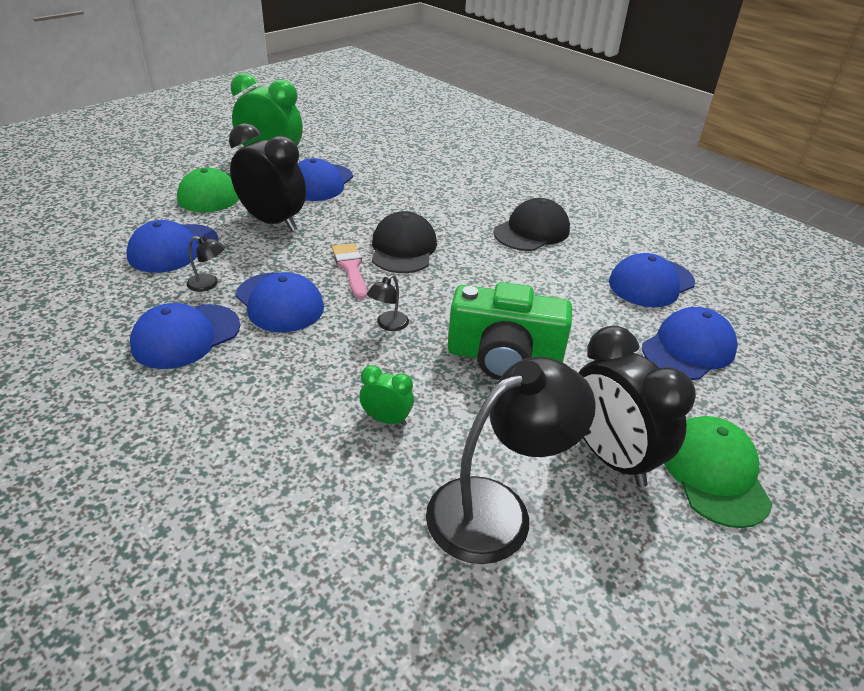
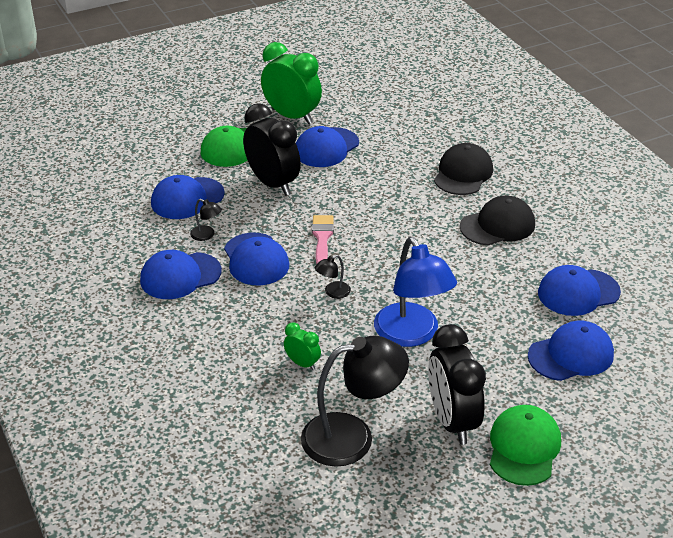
camera: 20 degrees right, 0 degrees up
black cap [372,211,437,273] -> black cap moved to [434,143,493,195]
green camera [448,282,572,380] -> blue lamp [374,237,457,347]

